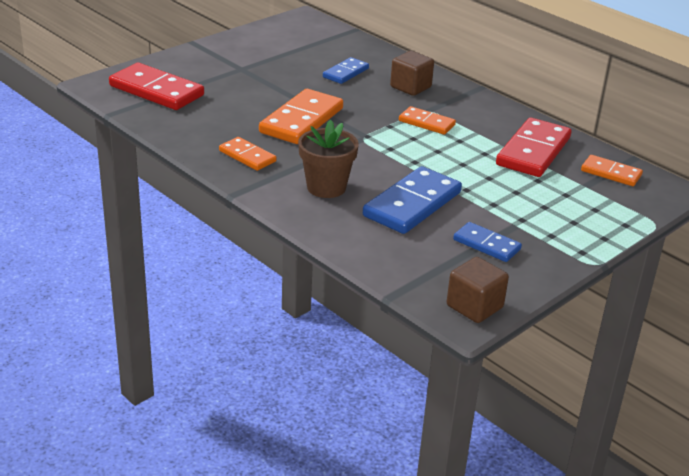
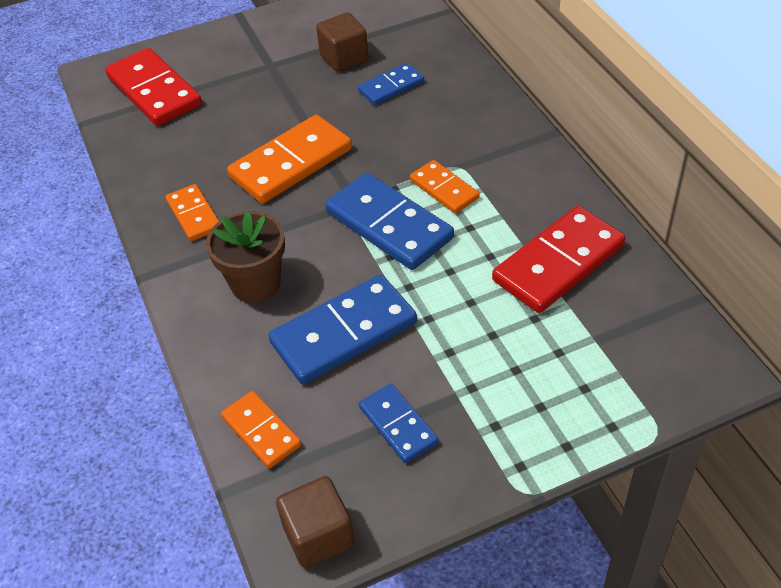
camera: 25 degrees right, 15 degrees up
brown cube [390,51,434,96] -> brown cube moved to [316,13,368,72]
orange domino [581,155,643,186] -> orange domino moved to [221,391,301,468]
none -> blue domino [325,173,454,270]

